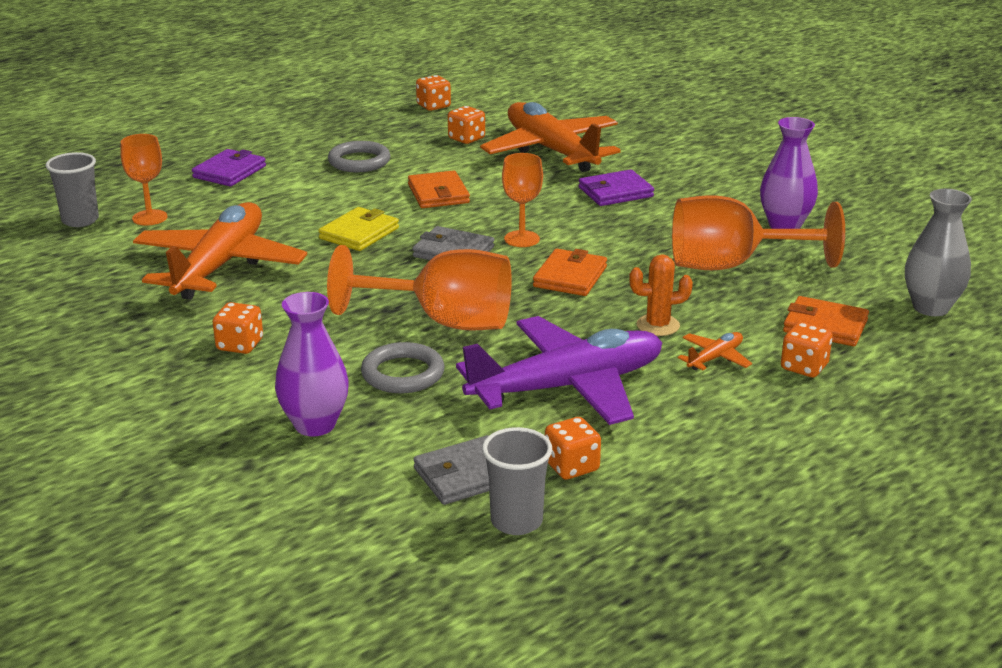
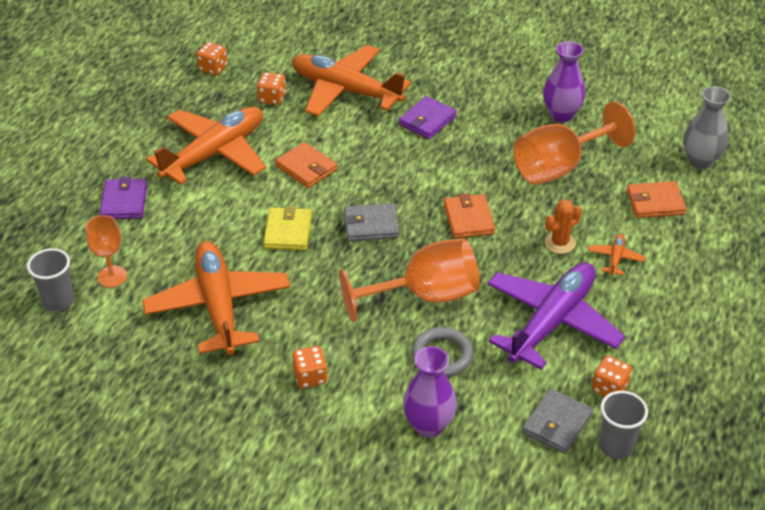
camera: 30 degrees left, 15 degrees up
grey ring [328,141,391,172] -> orange plane [146,107,266,185]
orange goblet [502,153,543,247] -> none
orange dice [781,322,833,377] -> none

